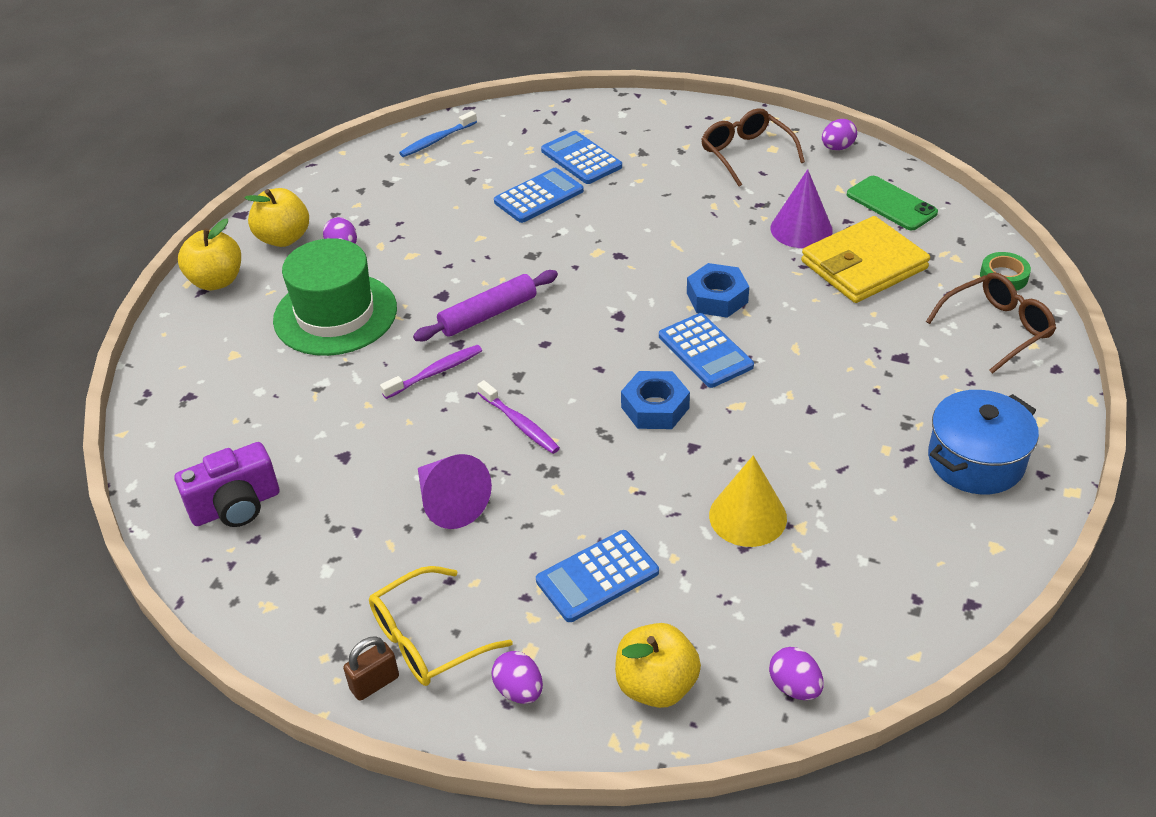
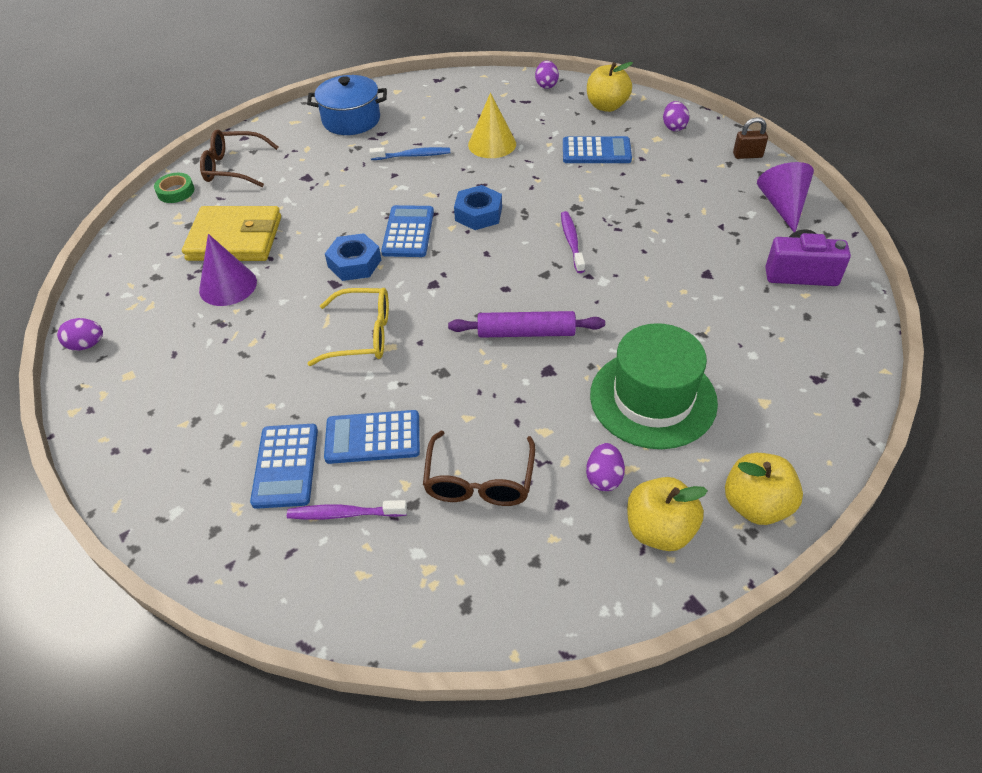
camera: 145 degrees left, 5 degrees up
yellow glasses [369,566,513,686] -> yellow glasses moved to [307,288,389,366]
purple toothbrush [380,345,482,399] -> purple toothbrush moved to [287,500,407,520]
blue toothbrush [399,111,477,157] -> blue toothbrush moved to [369,147,450,160]
purple cone [418,454,492,529] -> purple cone moved to [757,162,814,232]
brown glasses [701,108,805,187] -> brown glasses moved to [423,431,535,506]
green phone [847,176,938,230] -> none

